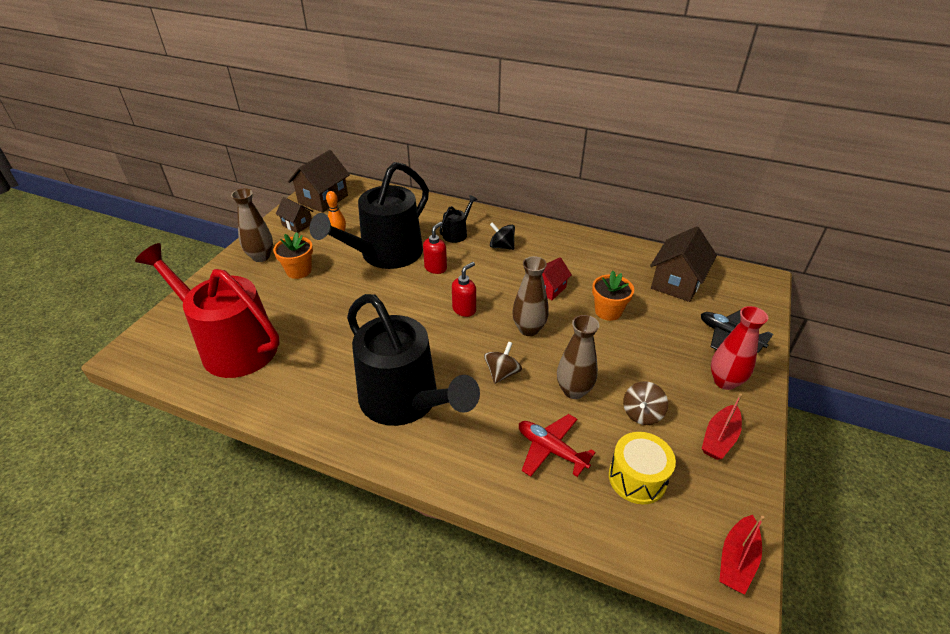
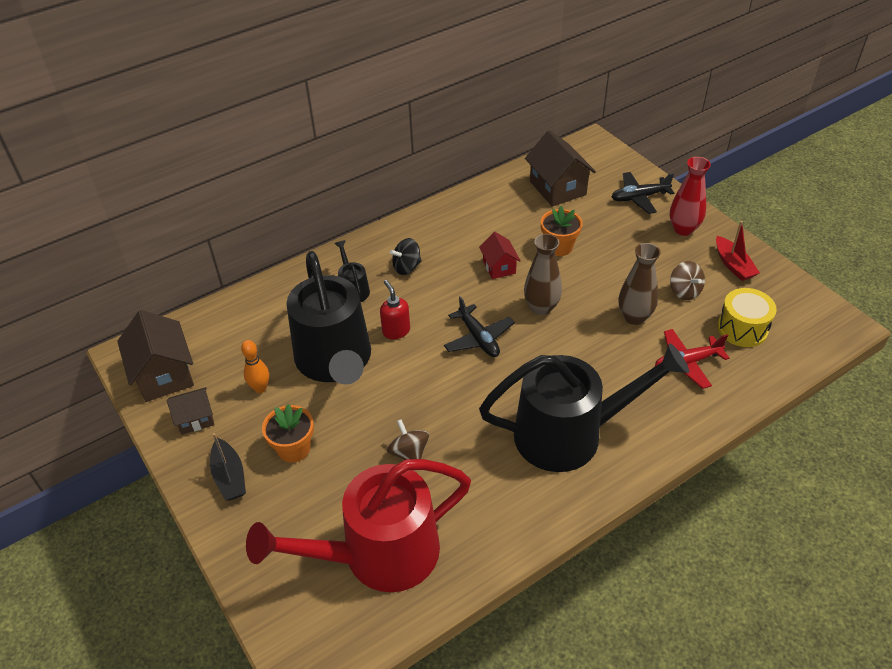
camera: 55 degrees left, 5 degrees up
brown vase [231,188,273,262] -> black boat [210,433,246,500]
red soap dispenser [452,262,476,317] -> black plane [444,296,515,357]
brown spinning top [484,341,522,384] -> brown spinning top moved to [387,419,429,460]
red boat [719,515,765,595] -> none

